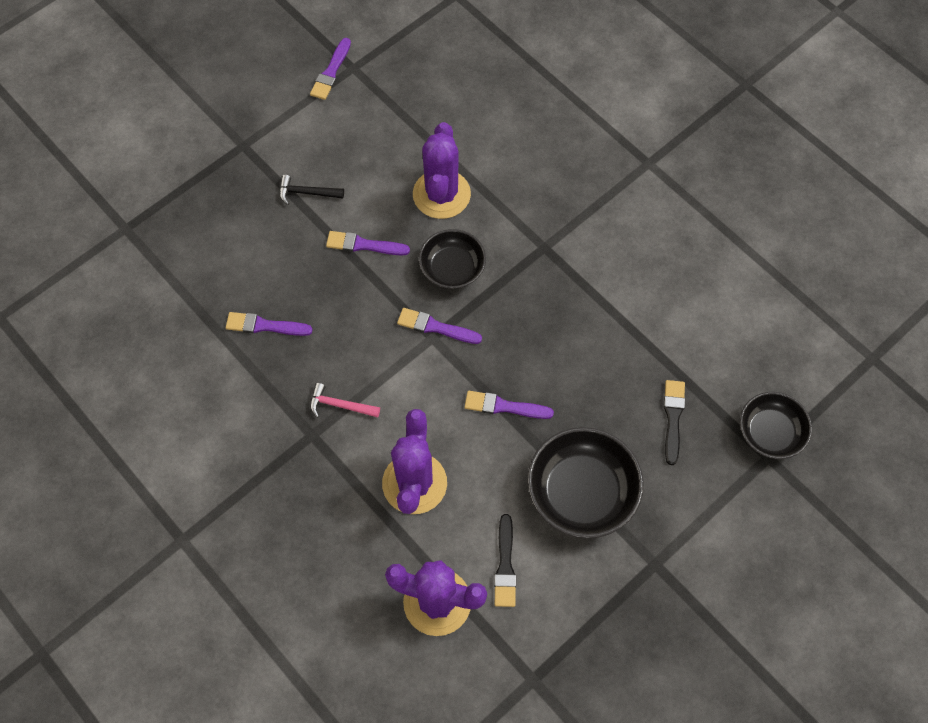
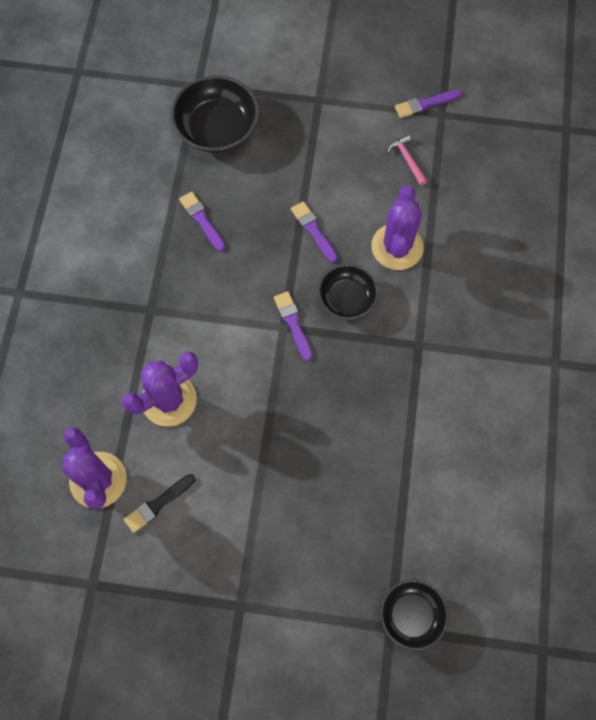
camera: 50 degrees right, 5 degrees up
black hammer [279,175,344,205] -> none
pink hammer [310,383,380,418] -> pink hammer moved to [387,134,427,186]
purple cactus [413,122,471,219] -> purple cactus turned 45 degrees counterclockwise [371,185,424,270]
purple brush [465,391,554,419] -> none
black bowl [527,427,644,538] -> black bowl moved to [171,75,259,152]
black brush [664,380,685,465] -> none

